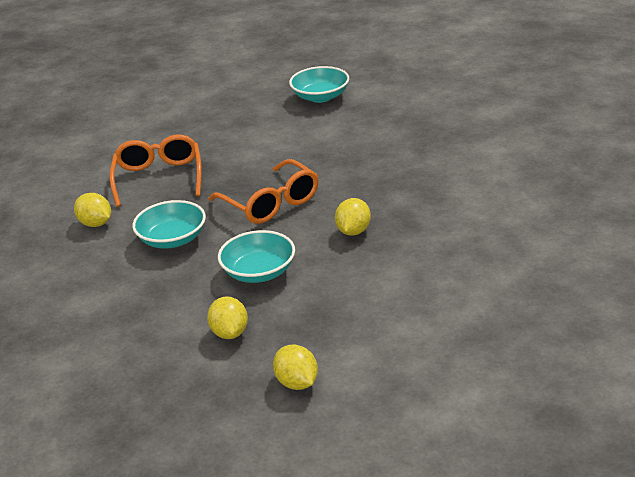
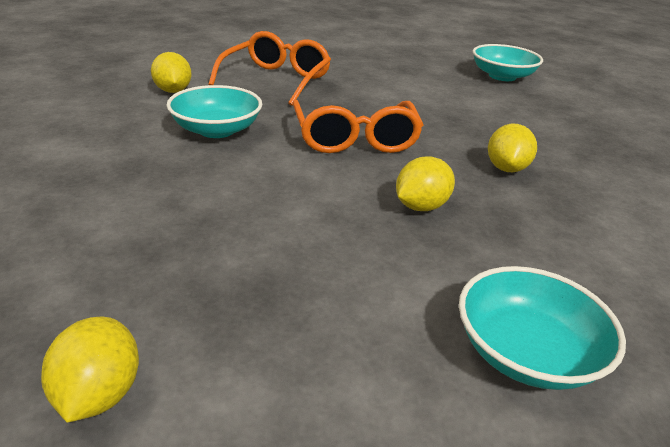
camera: 25 degrees right, 0 degrees up
yellow lemon [207,296,248,339] -> yellow lemon moved to [488,124,537,172]
turquoise bowl [218,230,295,283] -> turquoise bowl moved to [459,266,626,390]

